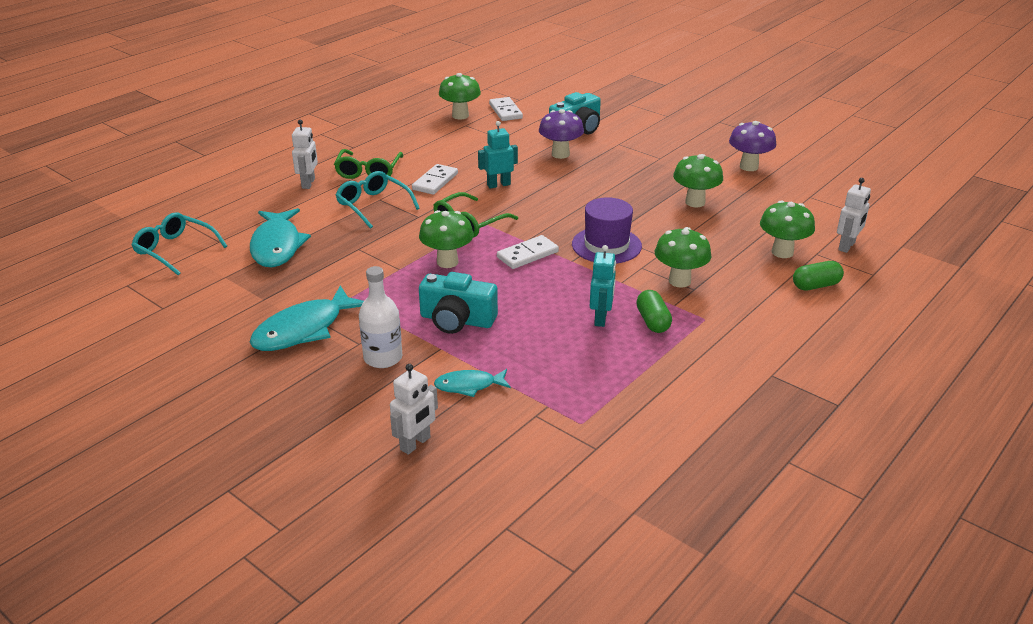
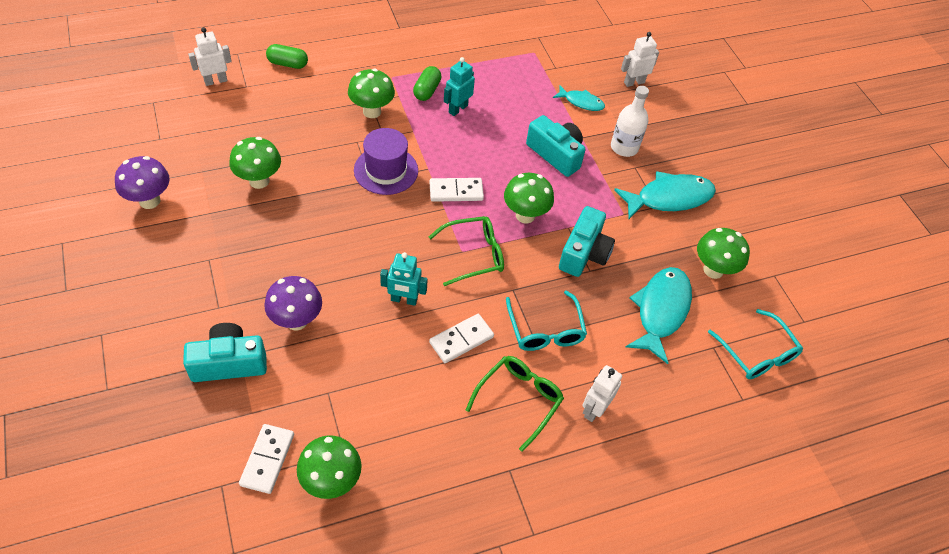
camera: 155 degrees left, 20 degrees up
green mushroom [760,200,815,258] -> green mushroom moved to [697,228,750,279]
none -> turquoise camera [559,206,615,277]

